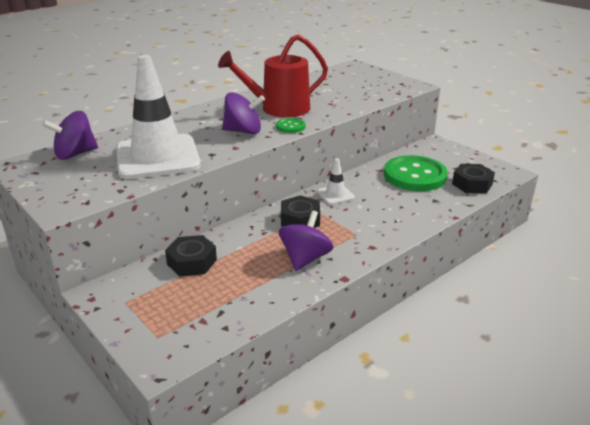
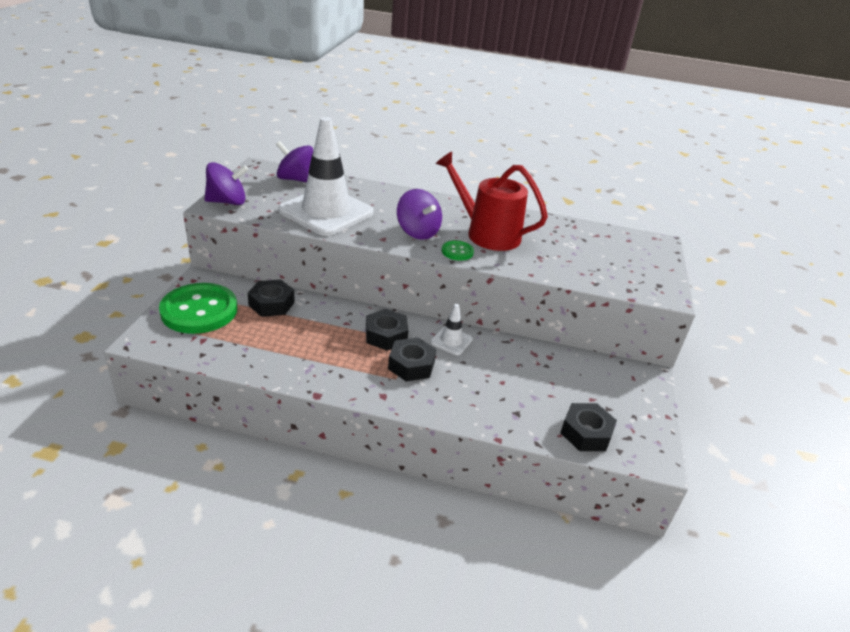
camera: 50 degrees right, 5 degrees up
purple spinning top [279,210,333,271] -> purple spinning top moved to [204,162,248,205]
green button [384,155,448,191] -> green button moved to [159,283,237,334]
none -> black nut [388,337,436,382]

